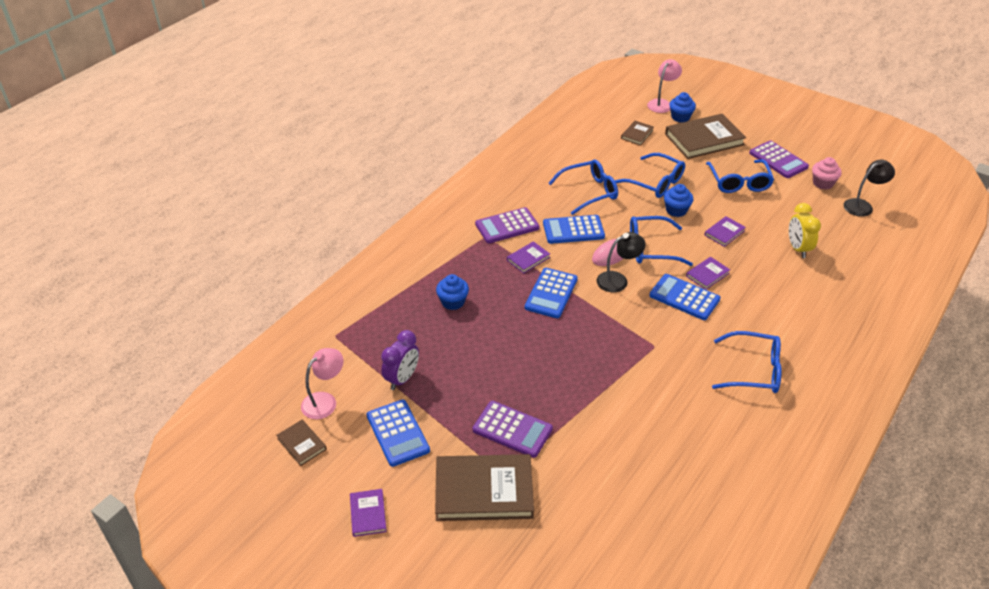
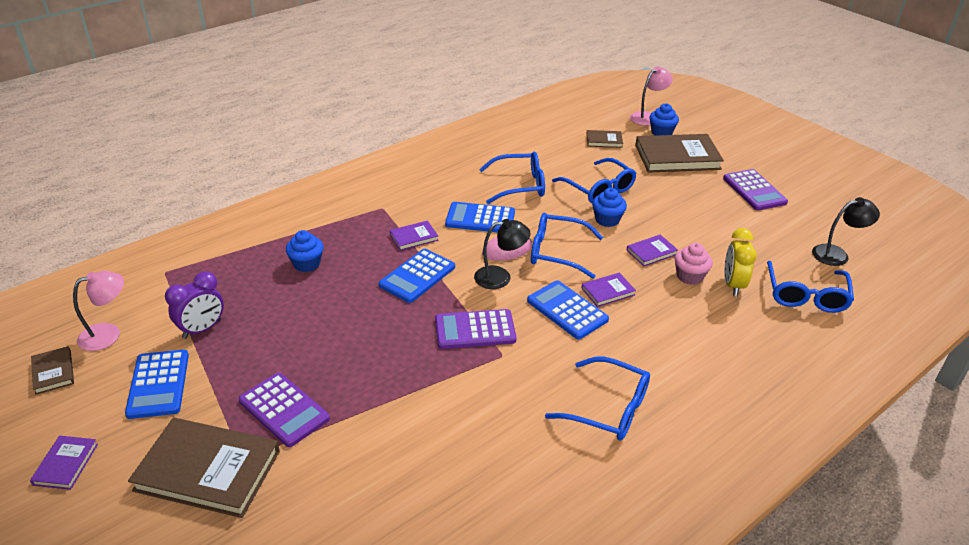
camera: 15 degrees right, 5 degrees down
purple calculator [475,207,539,243] -> purple calculator moved to [435,309,516,349]
brown book [621,121,654,146] -> brown book turned 45 degrees clockwise [586,130,623,148]
blue glasses [706,160,774,193] -> blue glasses moved to [767,261,854,313]
pink cupcake [812,157,842,189] -> pink cupcake moved to [675,243,713,285]

